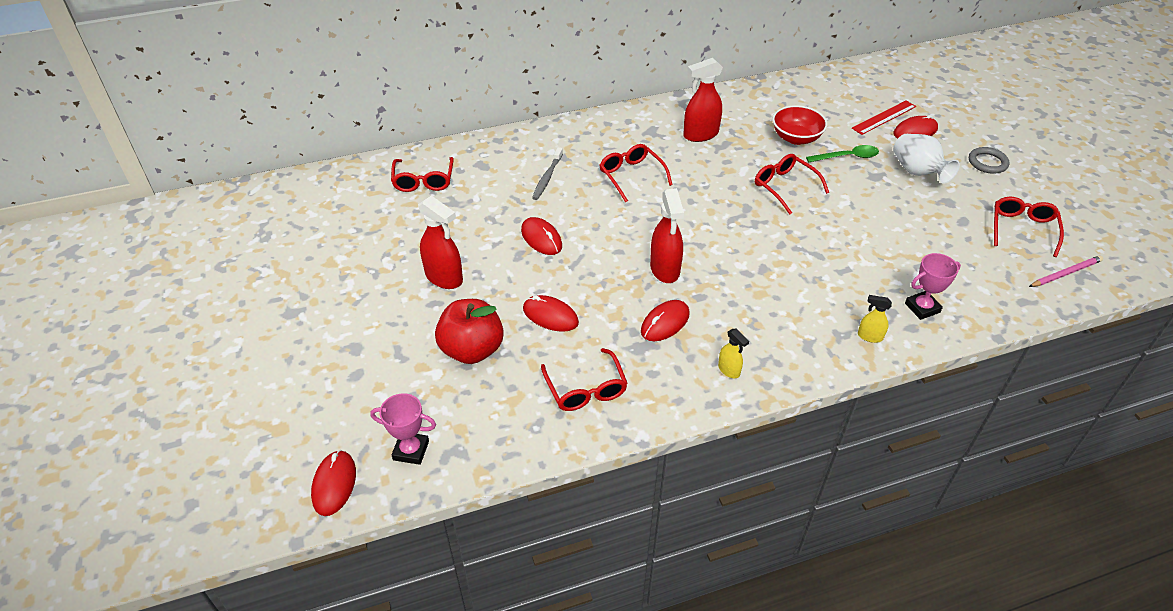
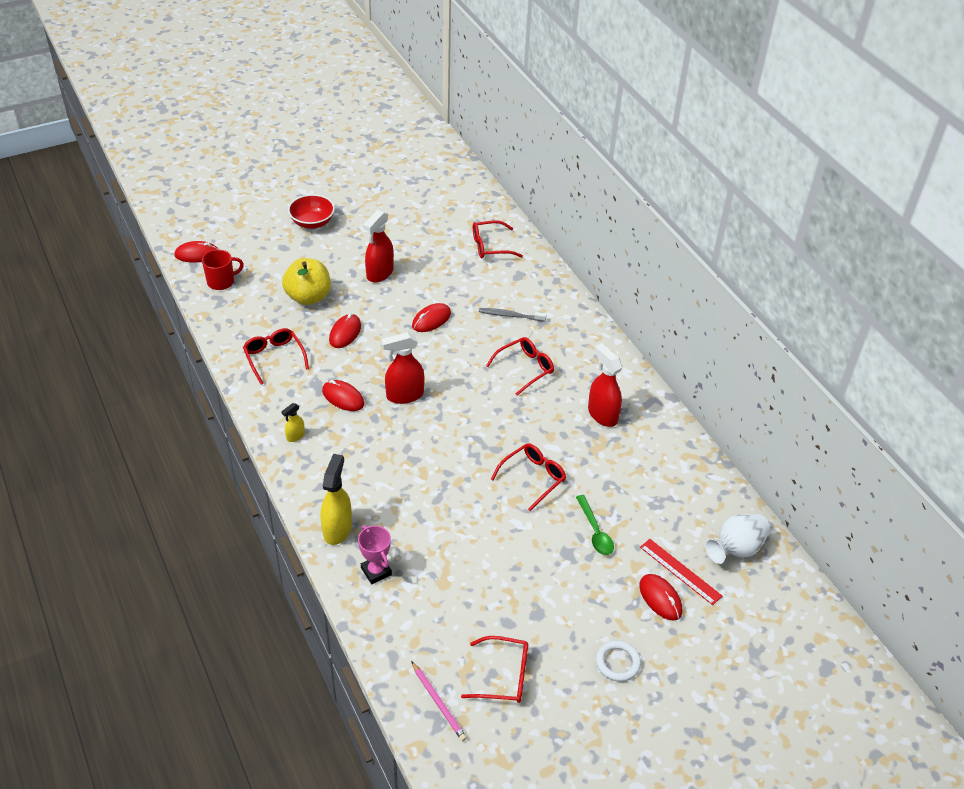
camera: 80 degrees right, 0 degrees up
pink trophy [370,393,436,465] -> red mug [202,249,244,290]
red apple [435,299,504,364] -> yellow apple [282,258,331,305]
red glasses [541,348,628,411] -> red glasses turned 90 degrees clockwise [243,328,309,385]
red bowl [772,105,827,145] -> red bowl moved to [288,194,335,229]
yellow spray bottle [858,295,892,343] -> yellow spray bottle [320,454,352,545], size x1.90
white vase [893,134,960,184] -> white vase moved to [705,514,771,564]
grey ring [969,147,1010,174] -> white ring [596,640,641,682]

